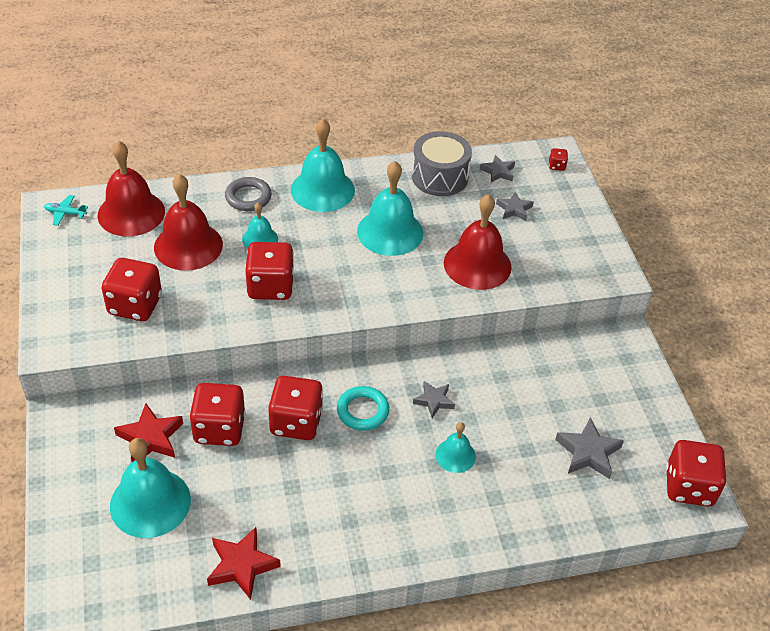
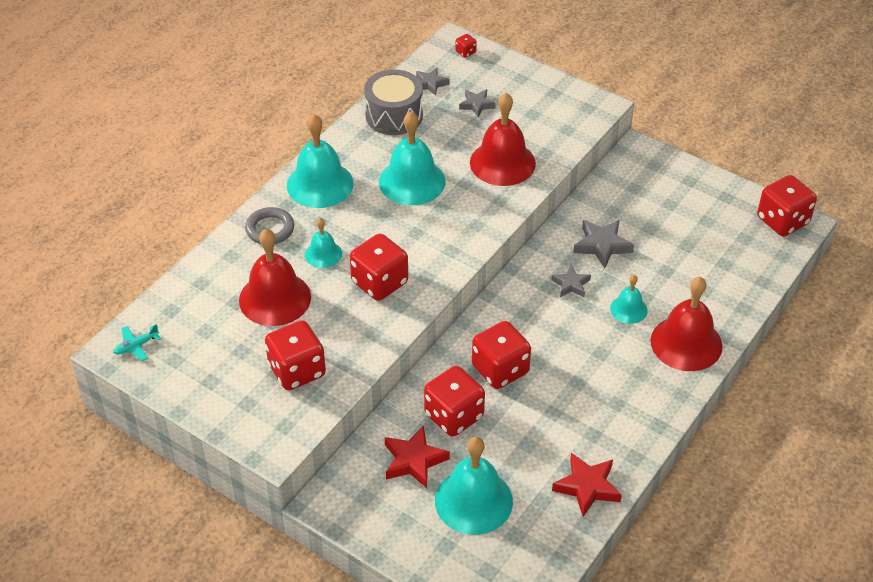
camera: 40 degrees left, 0 degrees up
red bell [97,141,165,237] -> red bell moved to [651,277,722,371]
turquoise ring [337,386,389,431] -> none
grey star [555,417,624,479] -> grey star moved to [573,220,634,268]

